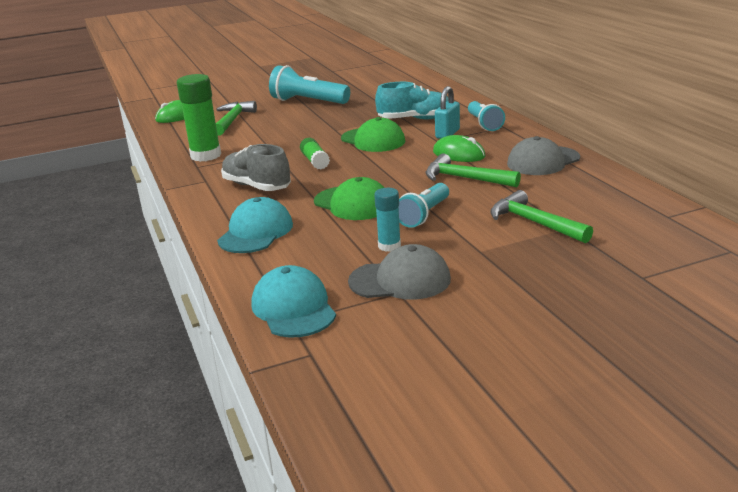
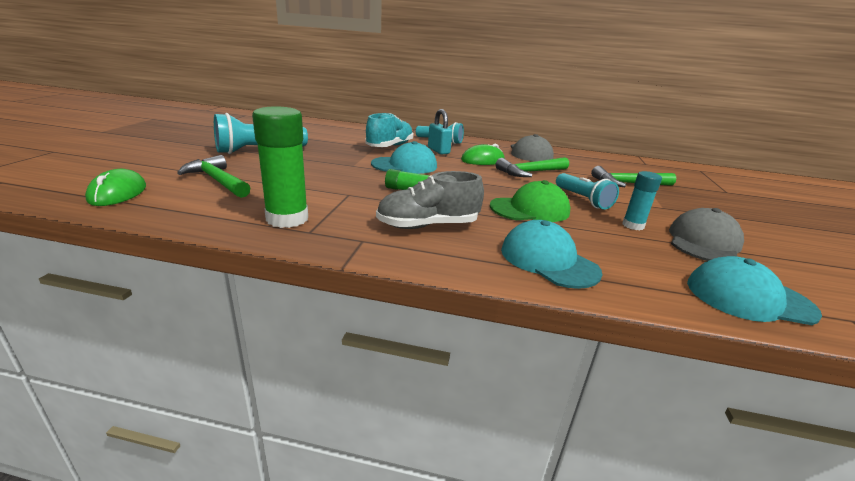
camera: 60 degrees left, 0 degrees up
green cap [341,117,405,152] -> turquoise cap [371,141,437,174]

